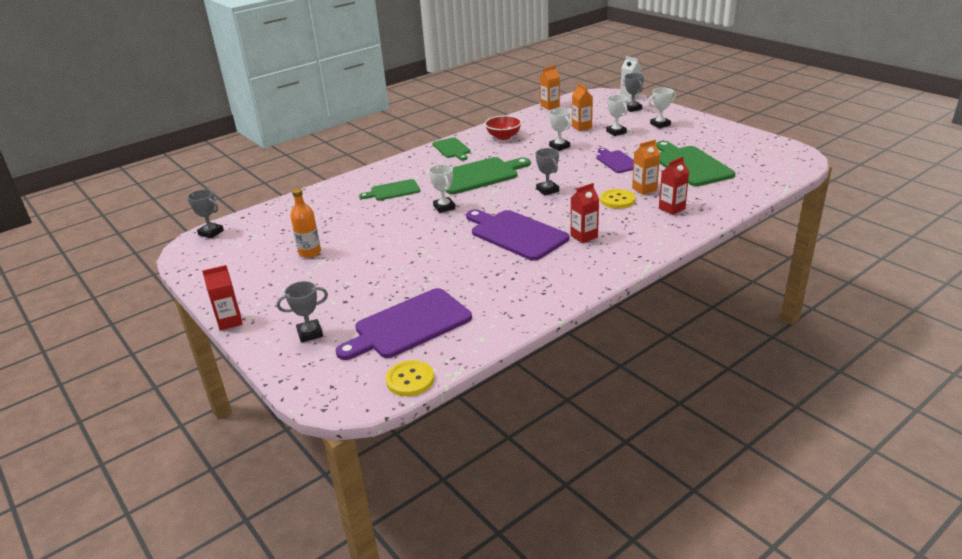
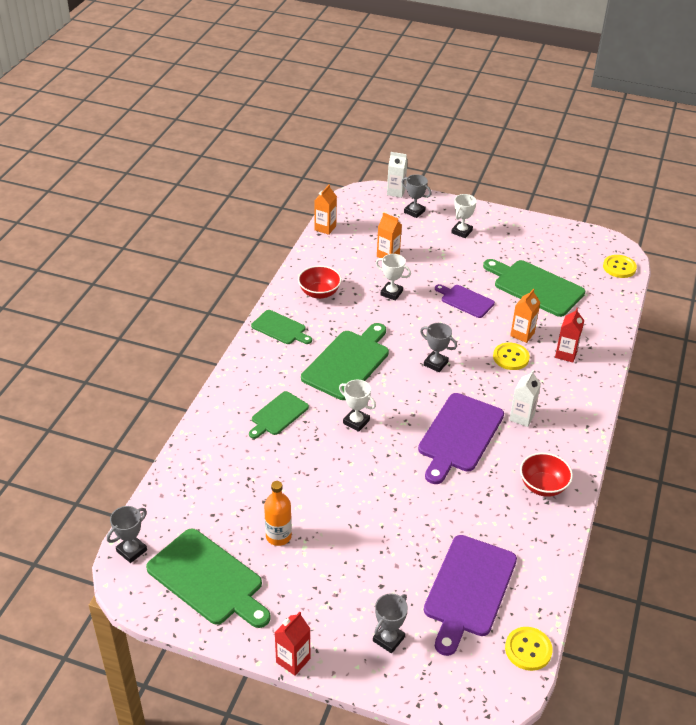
camera: 35 degrees left, 10 degrees up
grey trophy [187,189,224,239] -> grey trophy turned 45 degrees counterclockwise [107,506,147,563]
purple cutting board [466,209,569,261] -> purple cutting board turned 75 degrees counterclockwise [418,393,504,484]
red carton [571,183,599,243] -> white carton [509,370,541,427]
white trophy [606,95,628,136] -> none
none -> green cutting board [146,528,271,628]
none -> red bowl [520,453,573,497]
none -> yellow button [603,255,637,278]

